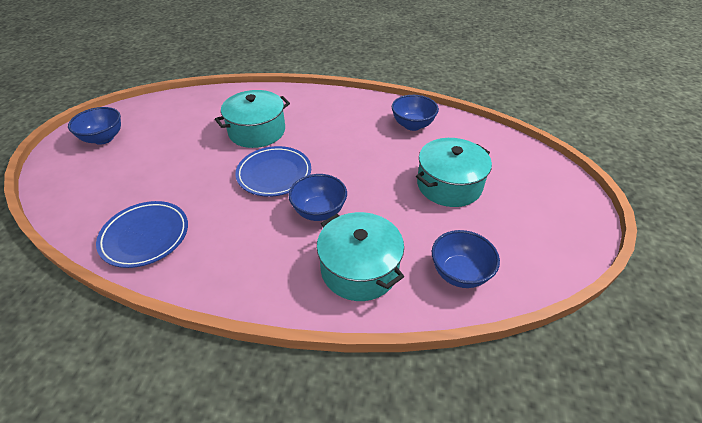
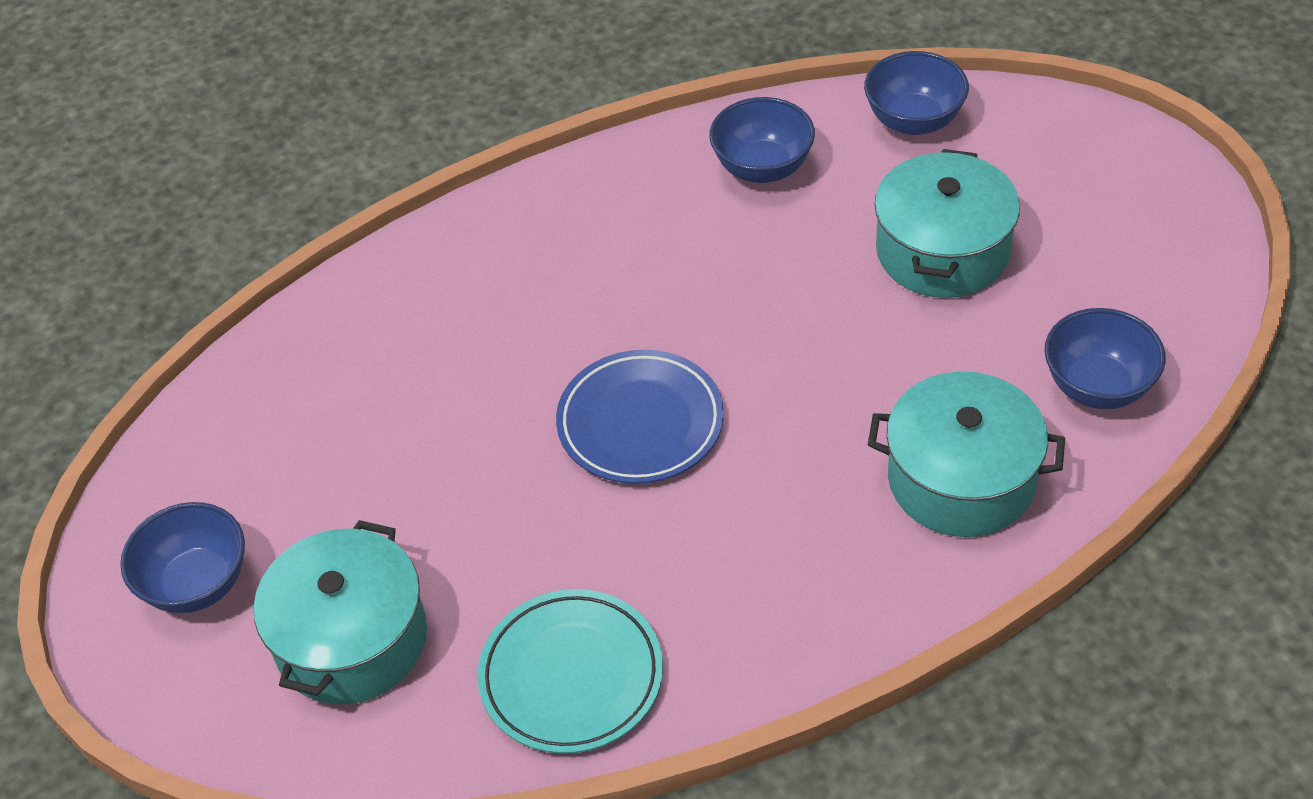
camera: 35 degrees left, 5 degrees up
blue plate [96,201,188,268] -> turquoise plate [477,589,663,754]
turquoise pot [215,90,290,148] -> turquoise pot moved to [254,520,427,704]
blue bowl [288,174,347,221] -> blue bowl moved to [864,51,969,135]

